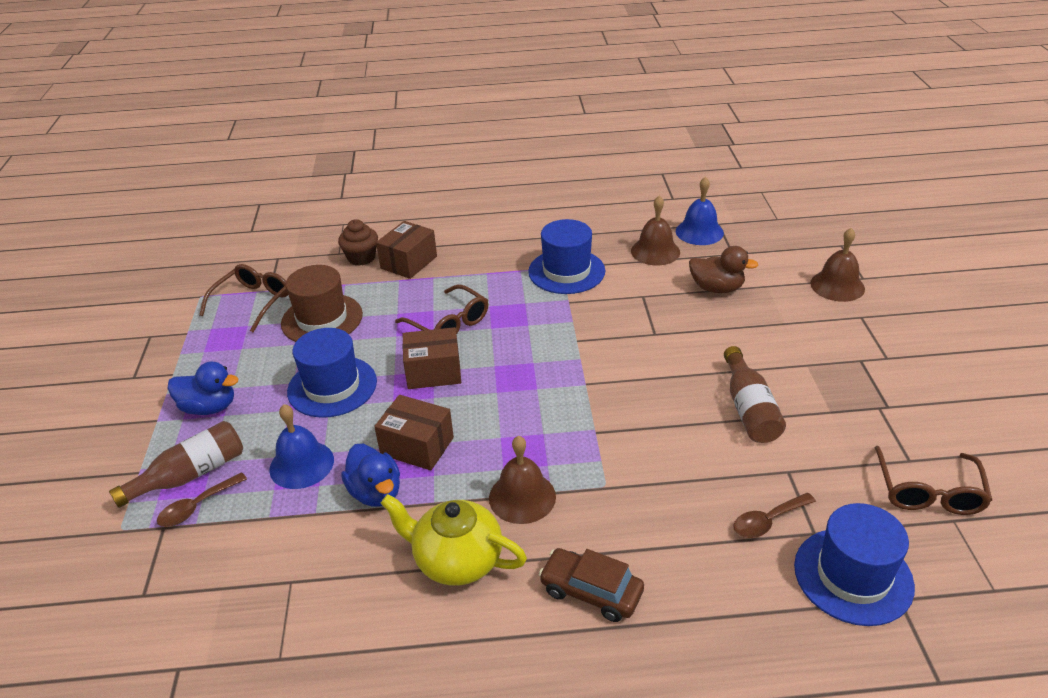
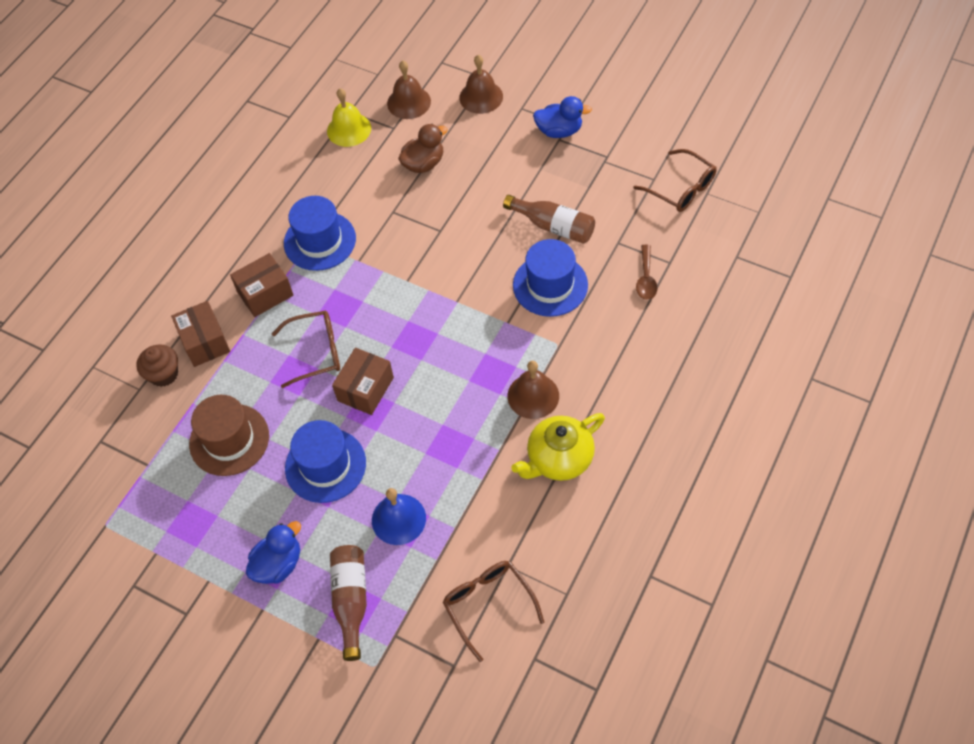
camera: 55 degrees left, 20 degrees up
brown spoon [157,472,247,527] -> none
brown glasses [199,264,288,333] -> brown glasses moved to [443,561,544,662]
blue duck [341,444,400,507] -> blue duck moved to [533,96,592,138]
brown box [374,395,454,470] -> brown box moved to [230,253,294,317]
brown car [539,548,644,622] -> none
brown bell [631,196,680,265] -> brown bell moved to [387,61,431,119]
blue bell [676,177,724,245] -> yellow bell [327,88,371,147]
blue hat [794,503,915,626] -> blue hat moved to [513,239,588,317]

